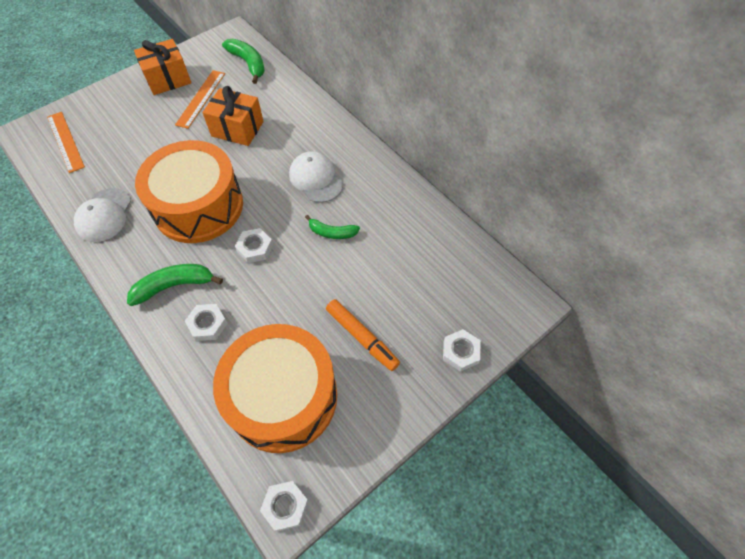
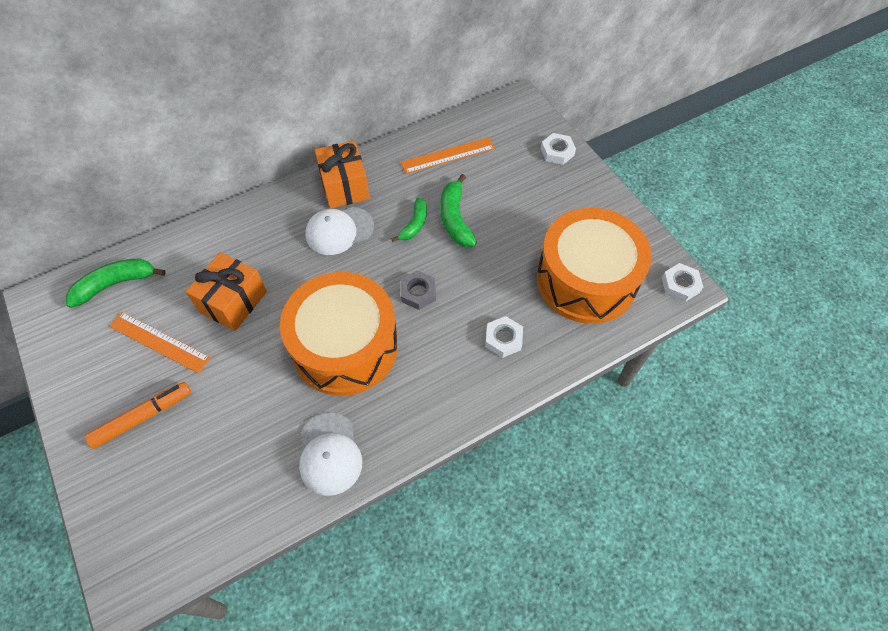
camera: 80 degrees left, 0 degrees up
orange ruler [47,112,85,173] -> orange ruler moved to [401,137,495,174]
white cap [74,188,131,242] -> white cap turned 60 degrees clockwise [299,413,362,496]
green banana [127,264,223,306] -> green banana moved to [441,174,477,247]
orange gift [134,39,191,95] -> orange gift moved to [315,141,370,208]
white nut [235,228,273,263] -> grey nut [400,271,436,310]
orange marker [326,299,400,371] -> orange marker moved to [85,382,191,449]

